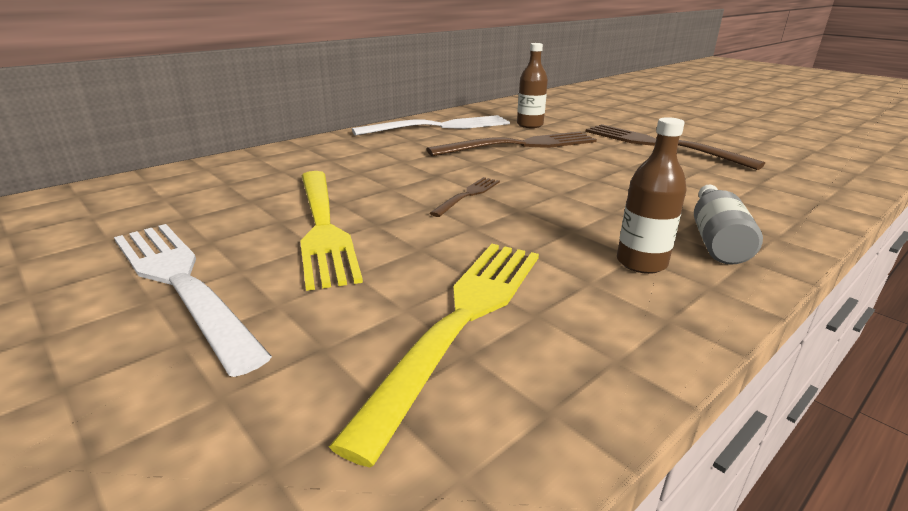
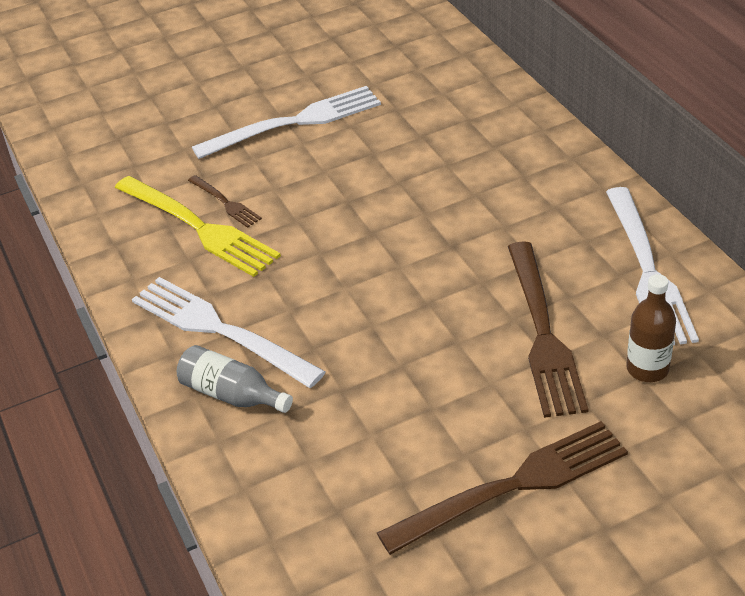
camera: 110 degrees right, 15 degrees up
yellow fork [300,171,363,291] -> none
brown fork [430,177,500,217] -> brown fork moved to [188,175,262,228]
brown bottle [617,117,686,274] -> white fork [132,277,326,388]

